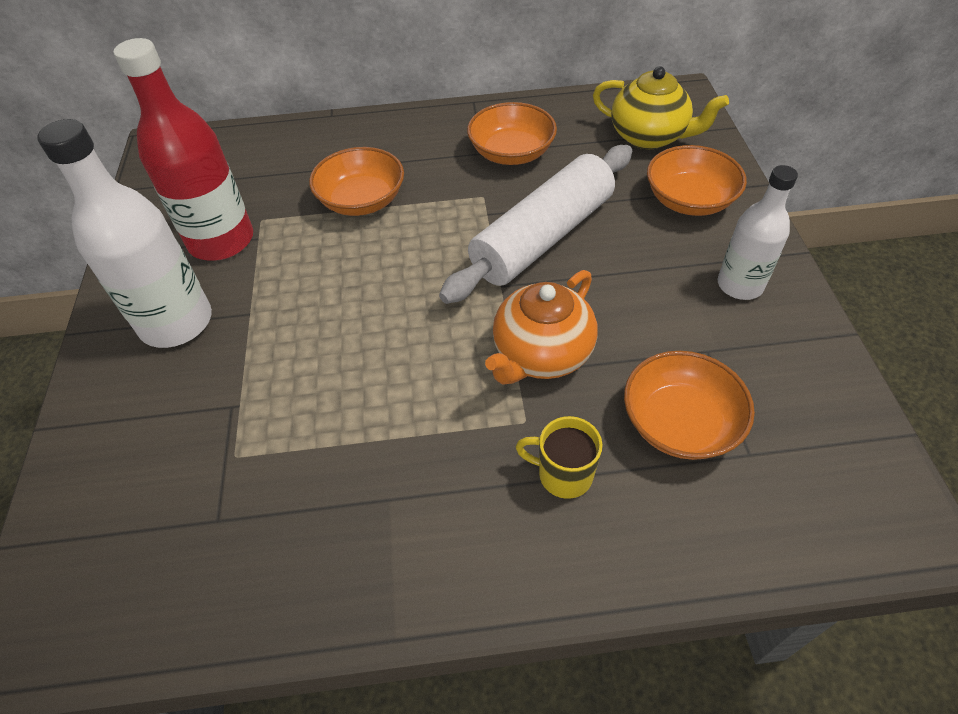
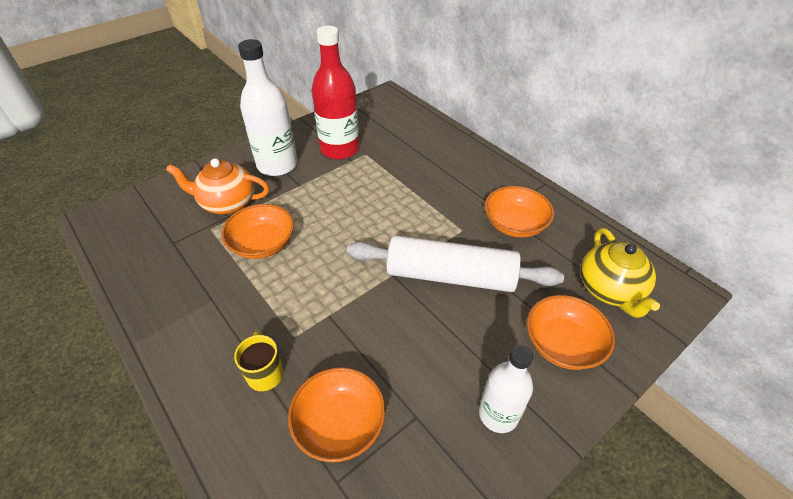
camera: 55 degrees right, 5 degrees down
orange bowl [309,147,404,216] -> orange bowl moved to [221,204,294,259]
orange teapot [485,270,598,385] -> orange teapot moved to [166,158,269,214]

